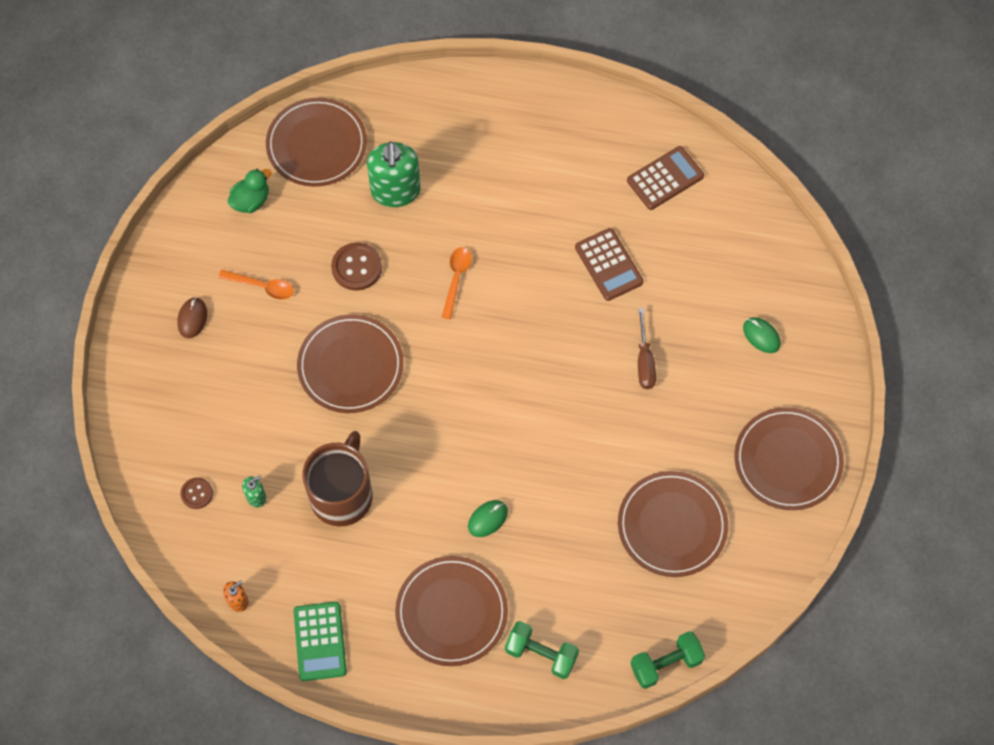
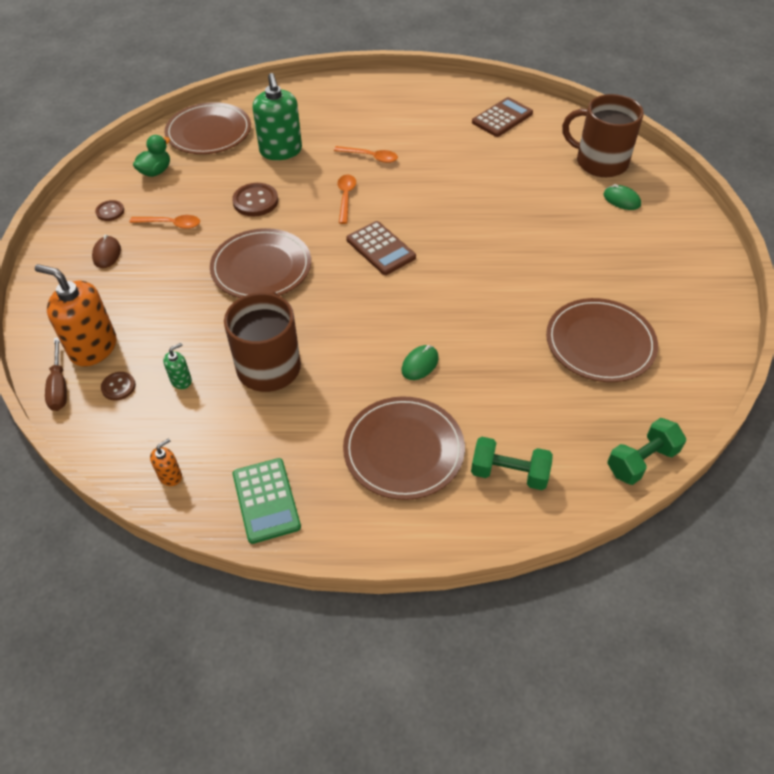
camera: 10 degrees left, 15 degrees down
brown calculator [575,228,644,301] -> brown calculator moved to [346,221,416,275]
brown screwdriver [638,308,656,389] -> brown screwdriver moved to [45,337,67,411]
brown plate [735,407,844,510] -> none
none -> orange soap dispenser [35,264,116,366]
none -> brown button [95,200,124,221]
none -> orange spoon [334,146,398,163]
none -> brown mug [562,94,644,177]

